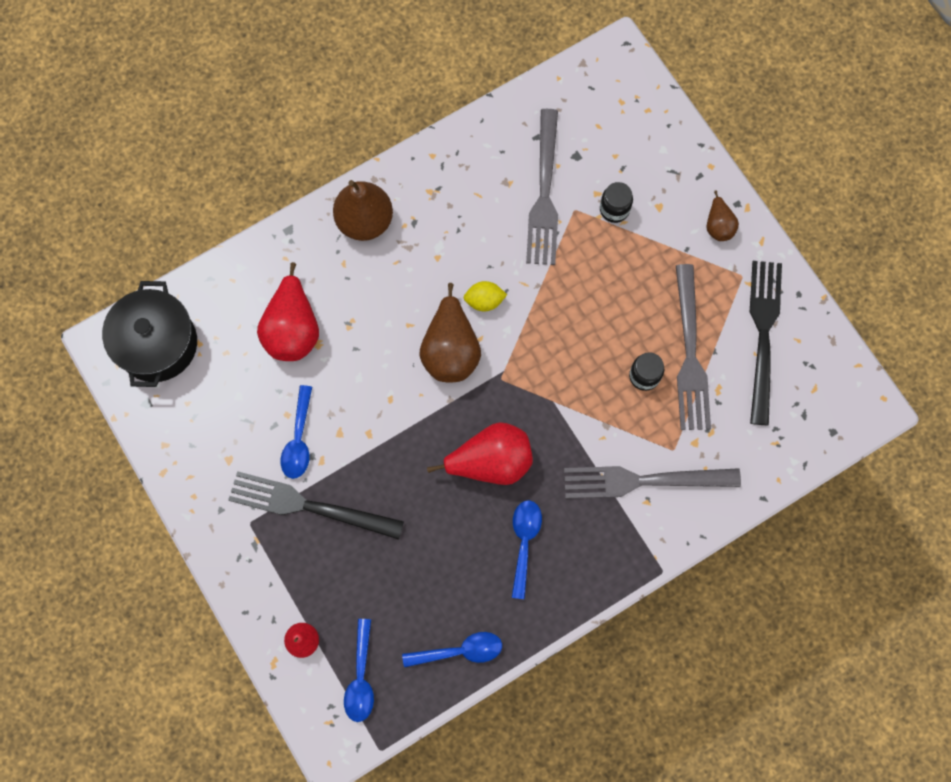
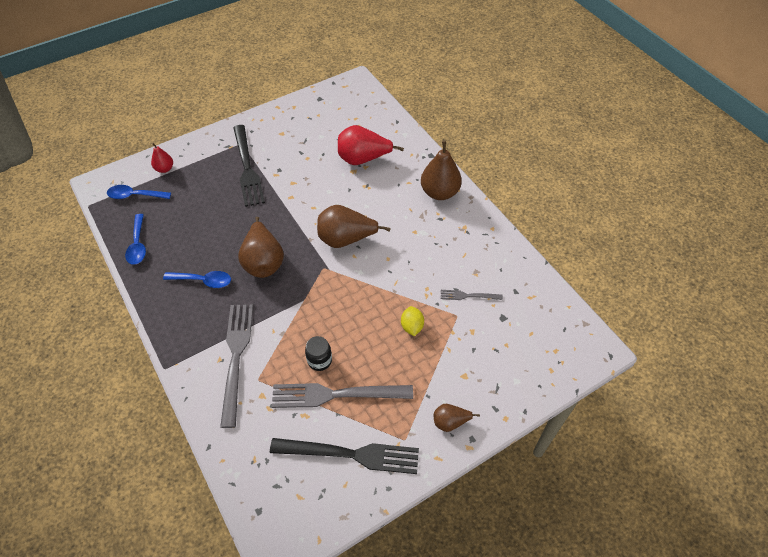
camera: 90 degrees right, 20 degrees down
black pot [102,281,197,387] -> none
black fork [228,471,404,539] -> black fork turned 150 degrees clockwise [233,125,265,207]
blue spoon [280,385,312,479] -> none
red pear [427,422,533,485] -> brown pear [238,217,284,278]
yellow lemon [464,281,507,311] -> yellow lemon moved to [401,306,424,336]
grey fork [526,109,558,265] -> grey fork [441,290,503,300], size x0.48
black jar [600,182,633,223] -> none

